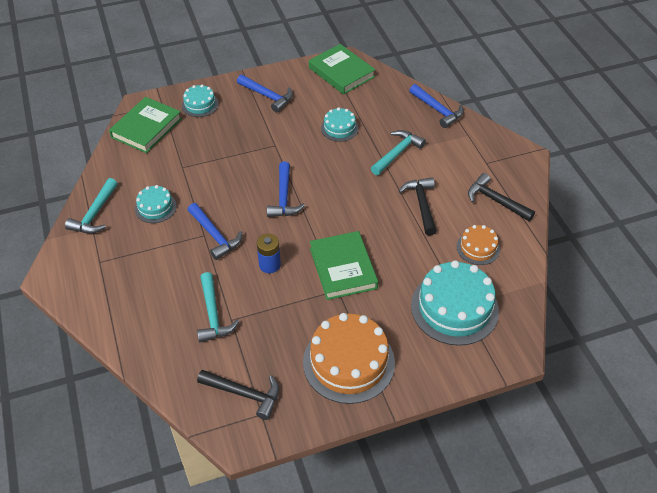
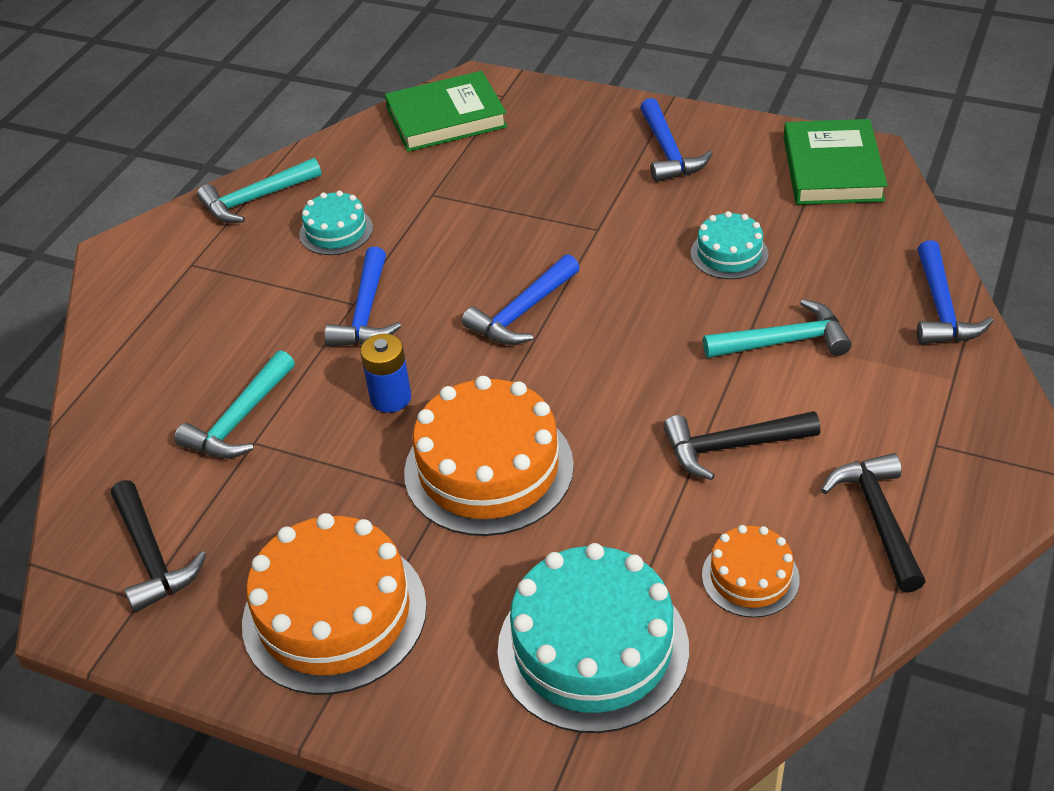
camera: 45 degrees right, 5 degrees down
turquoise cake [182,84,219,117] -> none
green book [310,231,378,300] -> orange cake [404,376,574,536]
black hammer [399,177,437,236] -> black hammer turned 135 degrees counterclockwise [663,411,820,480]

